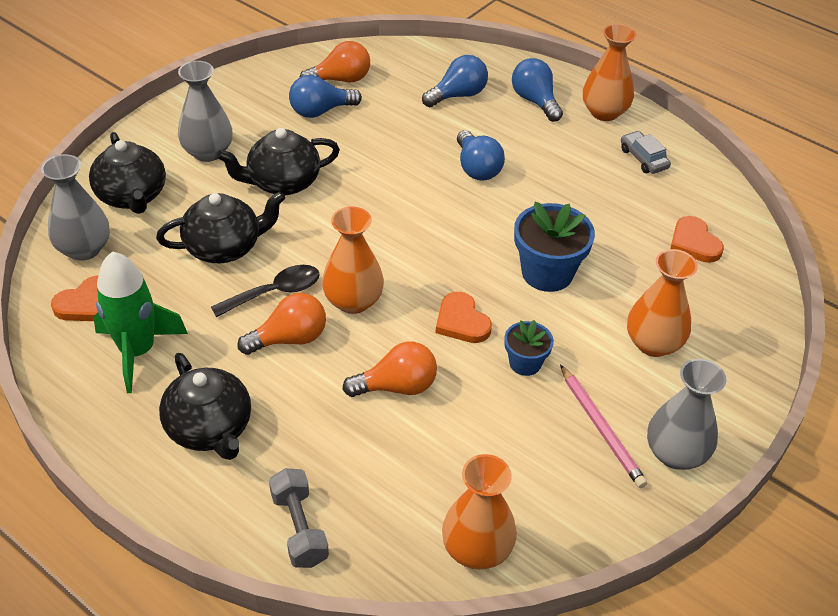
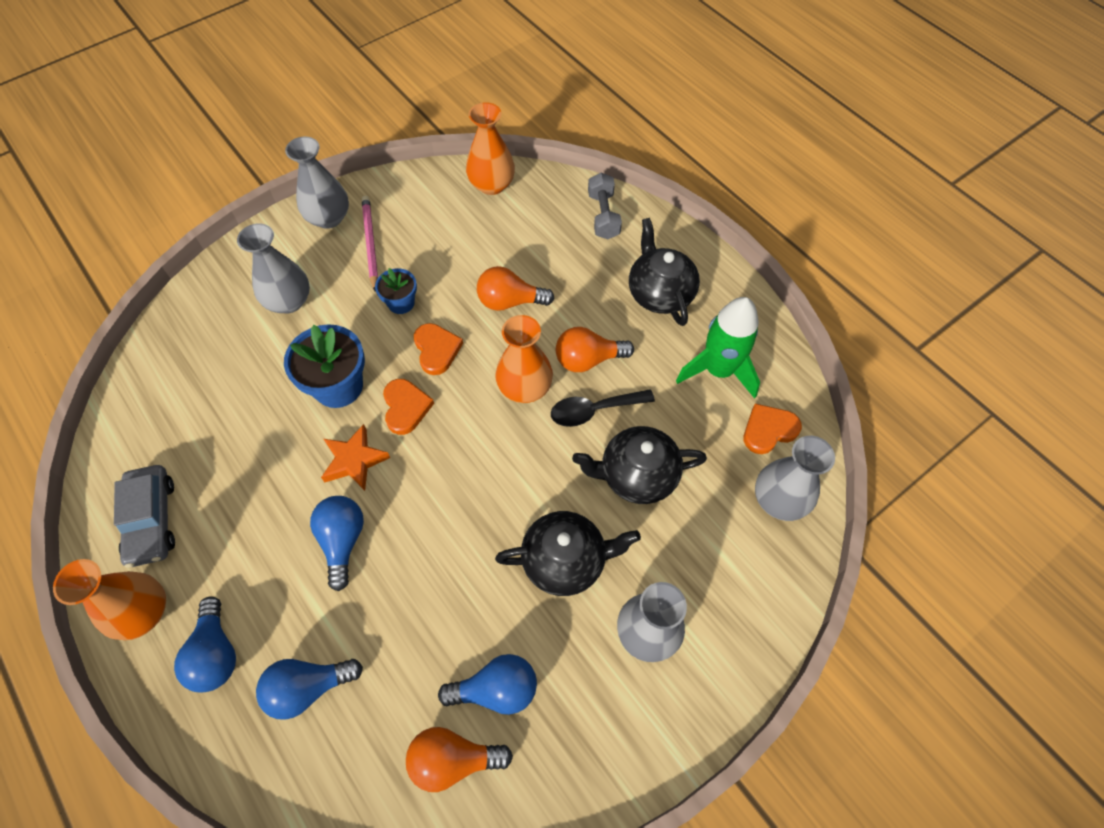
camera: 165 degrees left, 15 degrees up
black teapot [89,132,166,214] -> none
grey car [621,131,671,174] -> grey car [114,465,175,568], size x1.51
orange vase [627,249,698,357] -> grey vase [237,224,310,313]
orange heart [670,216,724,263] -> orange heart moved to [383,379,434,435]
none -> orange star [321,424,390,491]

